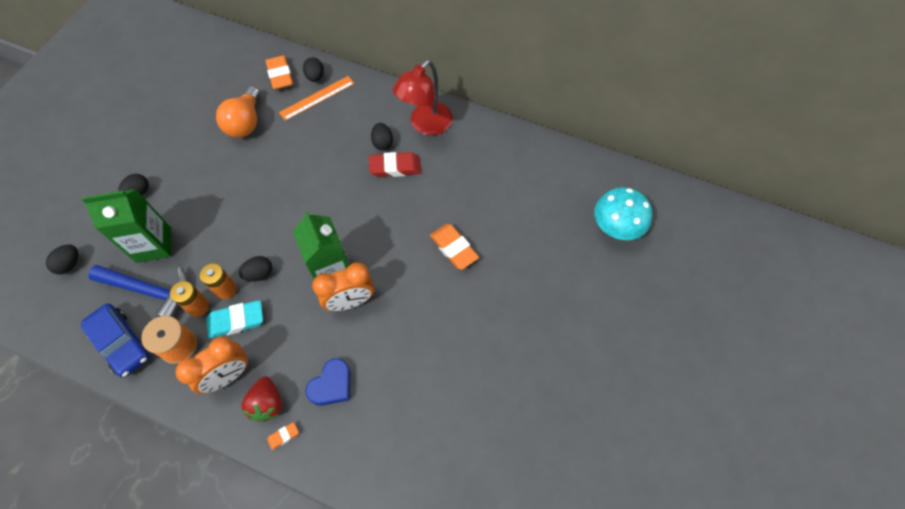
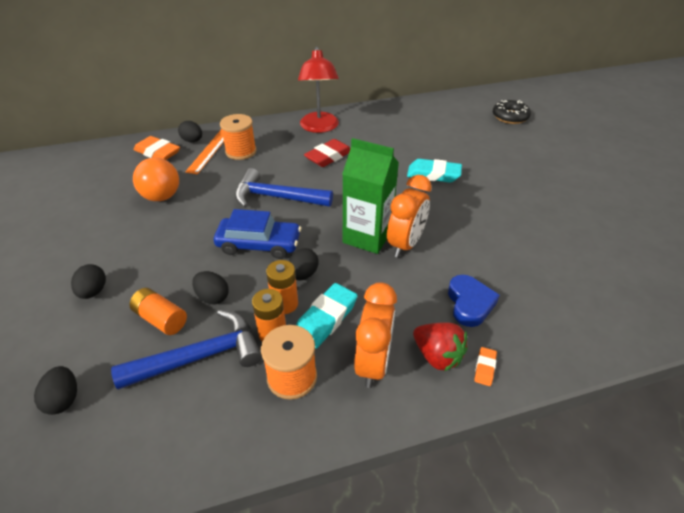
camera: 40 degrees left, 20 degrees down
blue car [80,303,150,378] -> blue car moved to [214,209,301,259]
green carton [81,189,171,263] -> orange battery [129,288,187,335]
black egg [371,123,393,150] -> black egg moved to [192,271,229,305]
orange eraser [430,224,479,270] -> turquoise eraser [407,159,462,183]
turquoise mushroom [594,187,652,240] -> black donut [493,100,531,124]
none -> orange spool [220,114,257,160]
none -> blue hammer [235,168,333,208]

